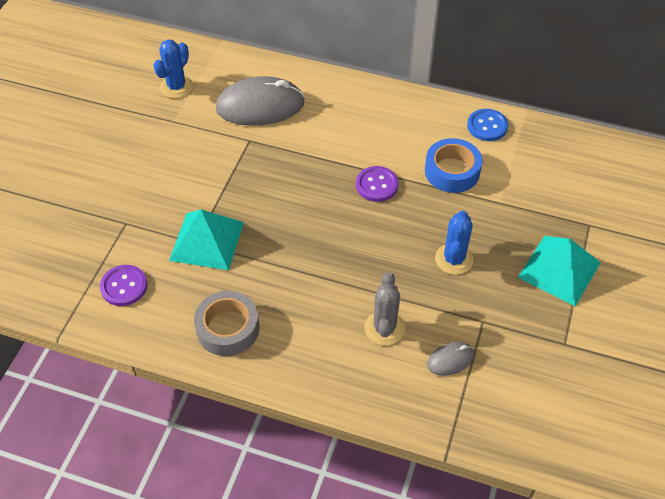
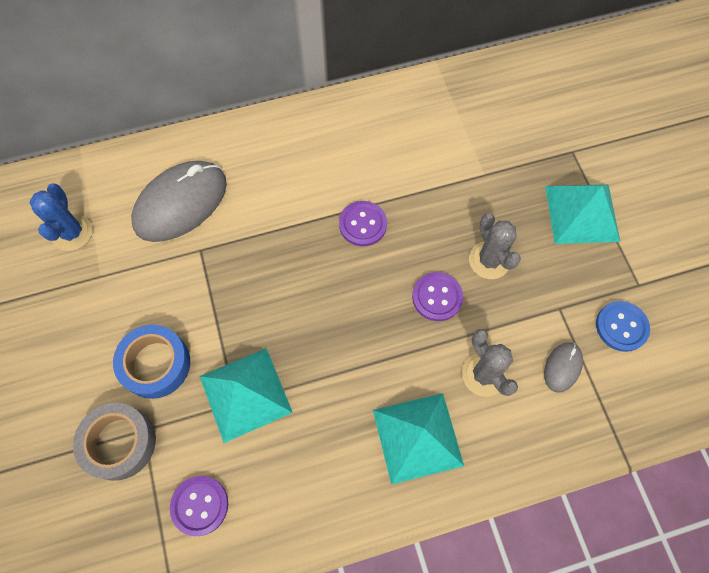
camera: 35 degrees left, 15 degrees up
grey tape [194,291,259,356] -> grey tape moved to [73,403,156,481]
blue tape [425,138,482,193] -> blue tape moved to [113,325,190,399]
blue cactus [435,211,474,275] -> grey cactus [469,213,521,279]
blue button [467,109,508,141] -> blue button moved to [596,301,650,352]
none -> turquoise pyramid [373,393,464,484]
none -> purple button [412,272,463,321]

